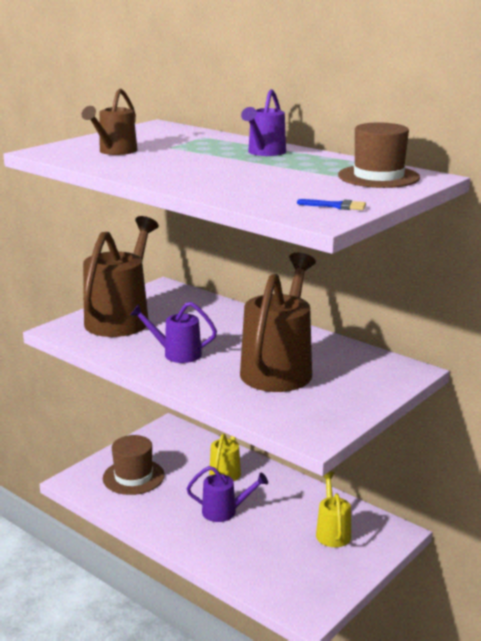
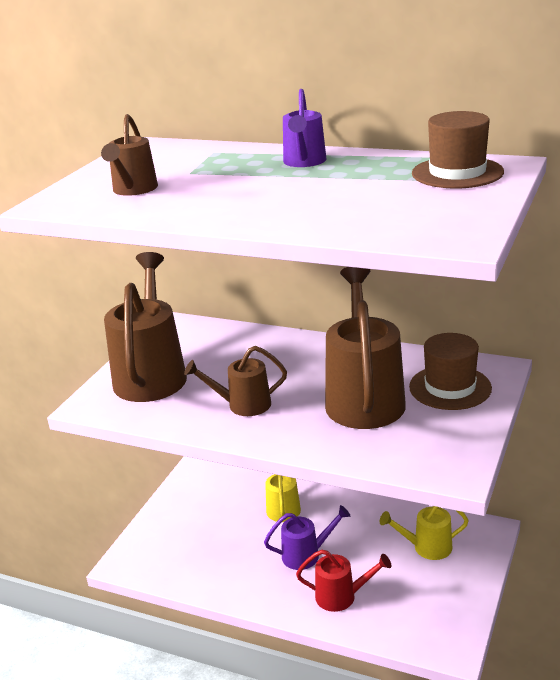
camera: 15 degrees left, 5 degrees up
brown hat [103,435,165,495] -> brown hat moved to [409,333,492,410]
purple watering can [130,302,217,363] -> brown watering can [184,346,287,416]
blue brush [297,199,366,210] -> none
yellow watering can [316,472,351,547] -> yellow watering can turned 75 degrees counterclockwise [380,506,469,560]
none -> red watering can [296,549,392,612]

